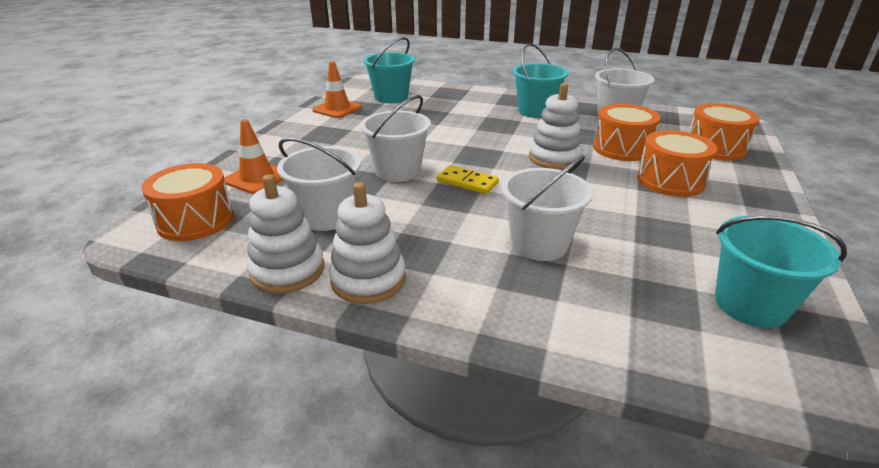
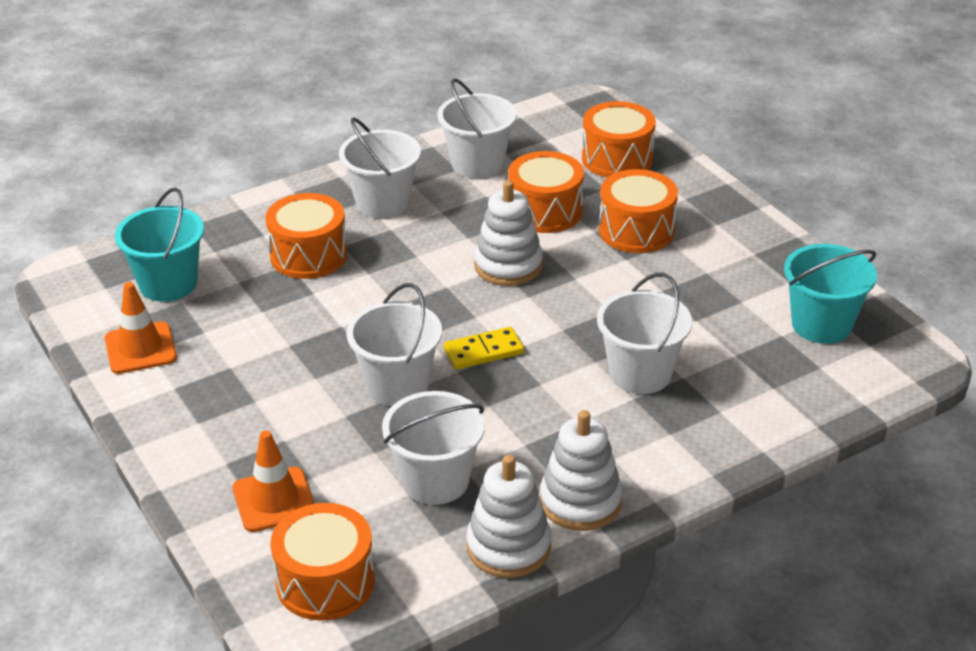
camera: 50 degrees left, 5 degrees up
turquoise bucket [513,43,568,118] -> white bucket [339,117,421,218]
none -> orange drum [265,193,348,279]

